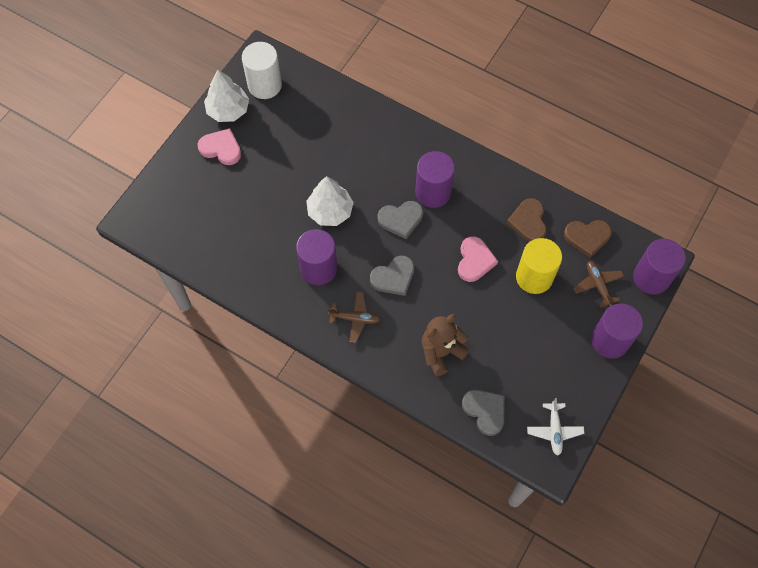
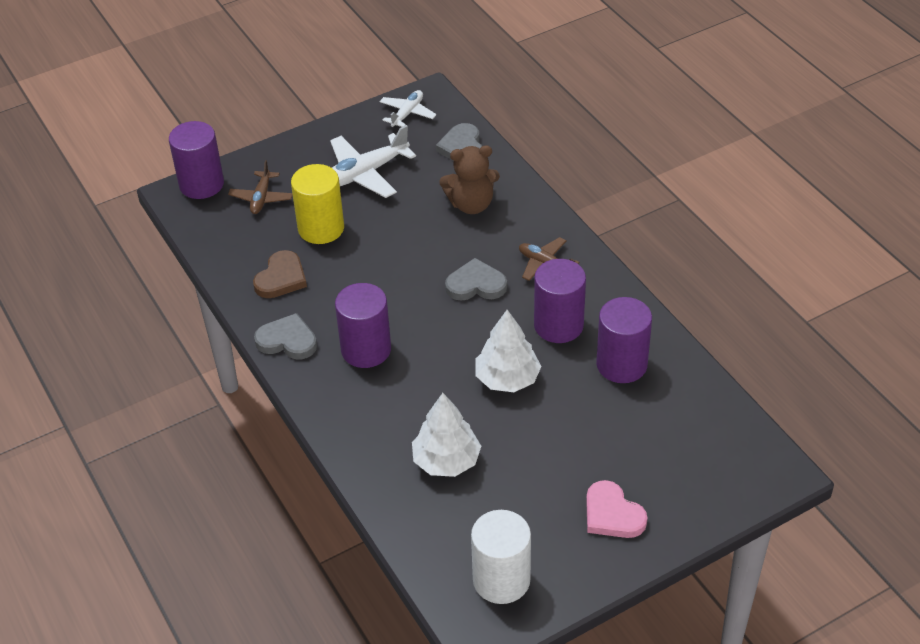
camera: 150 degrees left, 20 degrees down
white tree [204,70,249,122] -> white tree moved to [412,393,481,477]
grey heart [378,201,423,239] -> grey heart moved to [254,313,317,359]
pink heart [458,236,498,282] -> none
brown heart [564,220,612,258] -> none
purple cylinder [591,303,643,359] -> purple cylinder moved to [596,297,652,383]
none -> white plane [330,125,416,198]

